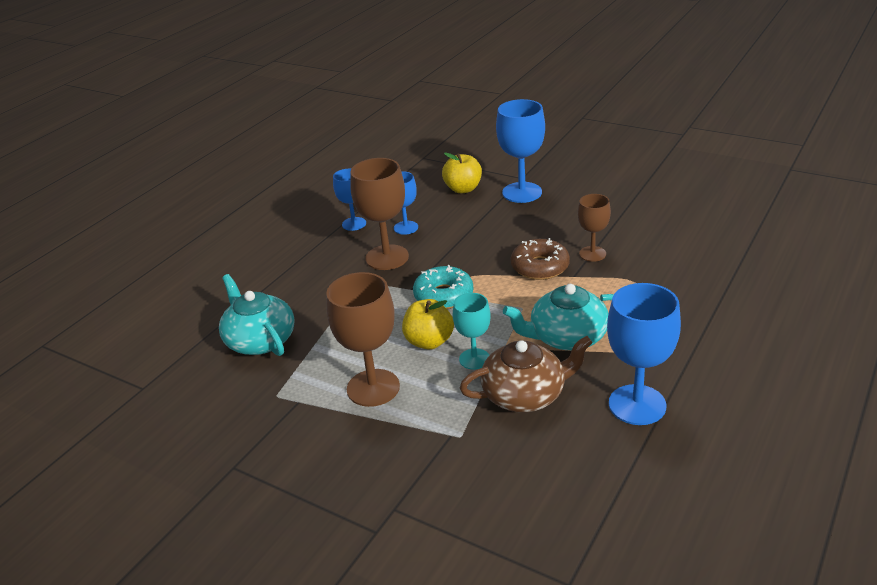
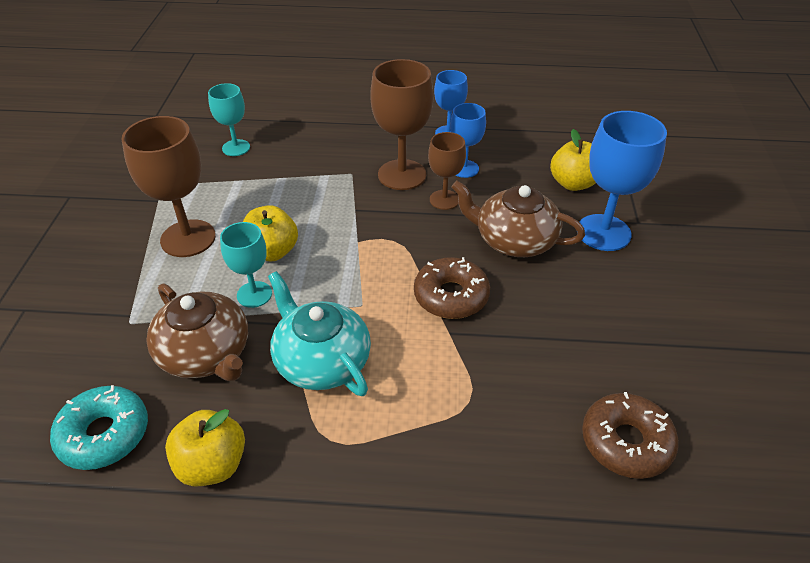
camera: 60 degrees right, 10 degrees up
turquoise teapot [219,274,295,356] -> turquoise goblet [208,83,250,156]
turquoise donut [413,265,473,309] -> turquoise donut moved to [50,385,148,470]
brown goblet [578,194,611,262] -> brown goblet moved to [428,132,466,210]
blue goblet [607,283,681,425] -> yellow apple [165,409,245,487]
none -> brown teapot [452,180,585,257]
none -> brown donut [582,392,679,479]

